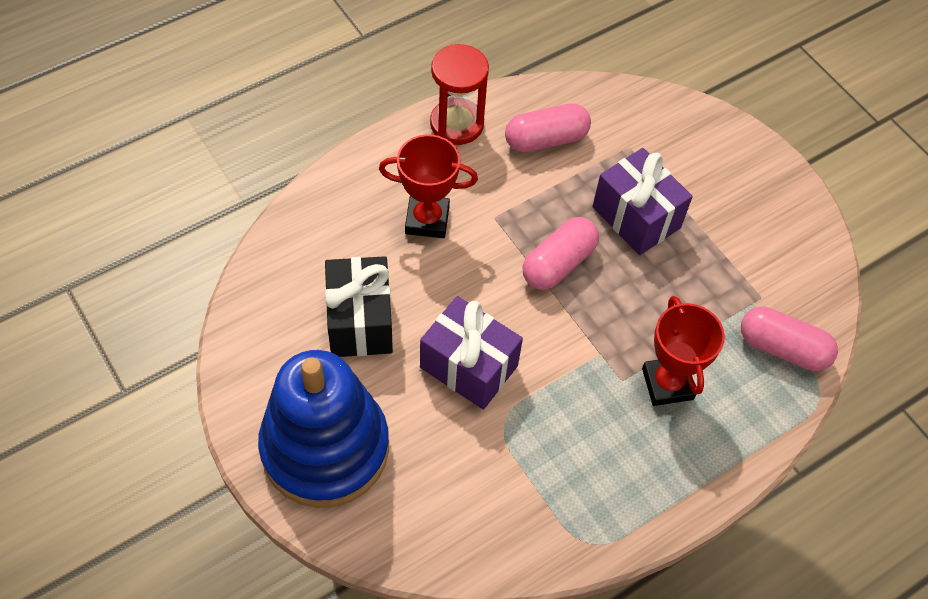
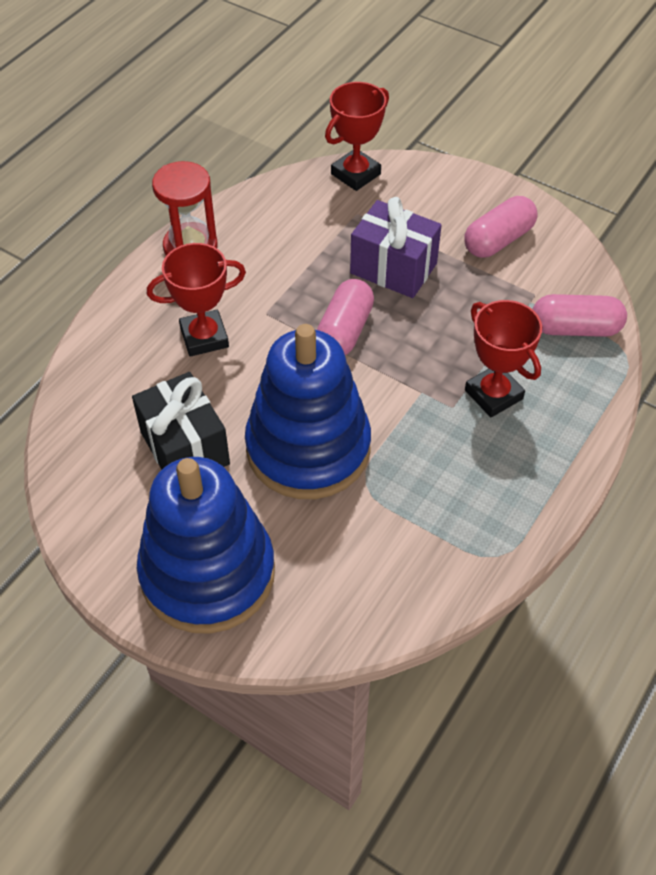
camera: 20 degrees left, 5 degrees down
purple gift [420,296,523,410] -> blue stacking toy [245,324,371,499]
pink capsule [505,103,591,153] -> pink capsule moved to [465,196,538,258]
none -> red trophy [325,82,389,191]

